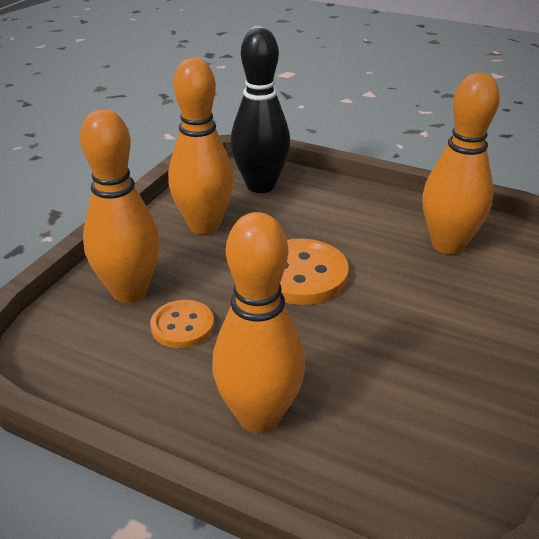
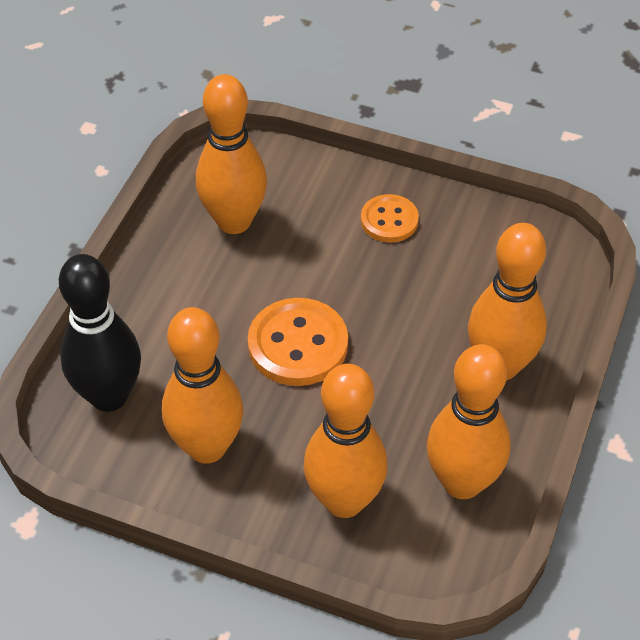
camera: 95 degrees left, 15 degrees up
orange button [150,300,214,348] -> orange button moved to [361,194,419,243]
none -> orange bowling pin [427,344,511,499]

